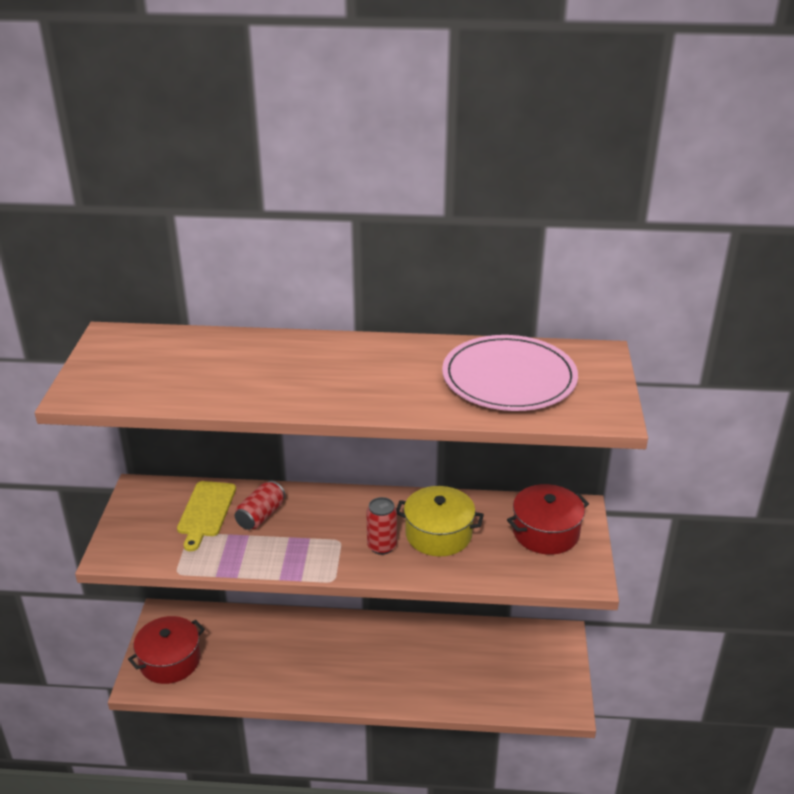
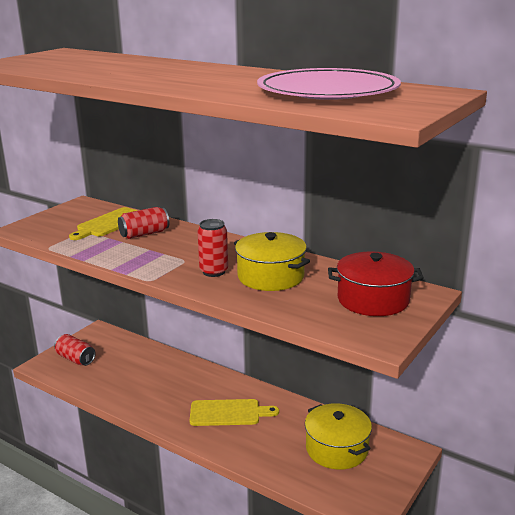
camera: 30 degrees right, 10 degrees down
red pot [128,616,205,684] -> red can [54,334,96,366]
none -> yellow cutting board [190,399,279,426]
none -> yellow pot [305,403,372,470]

